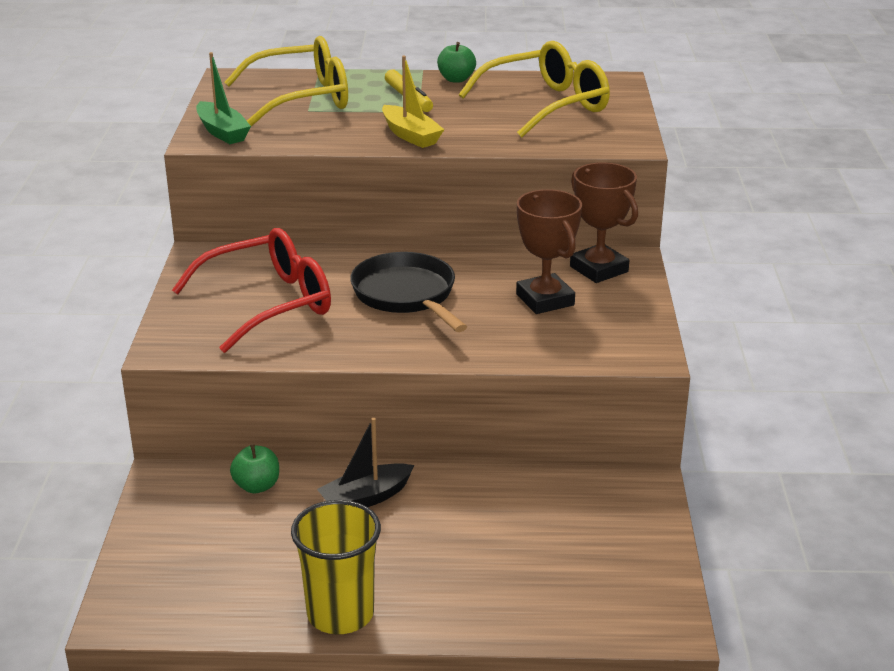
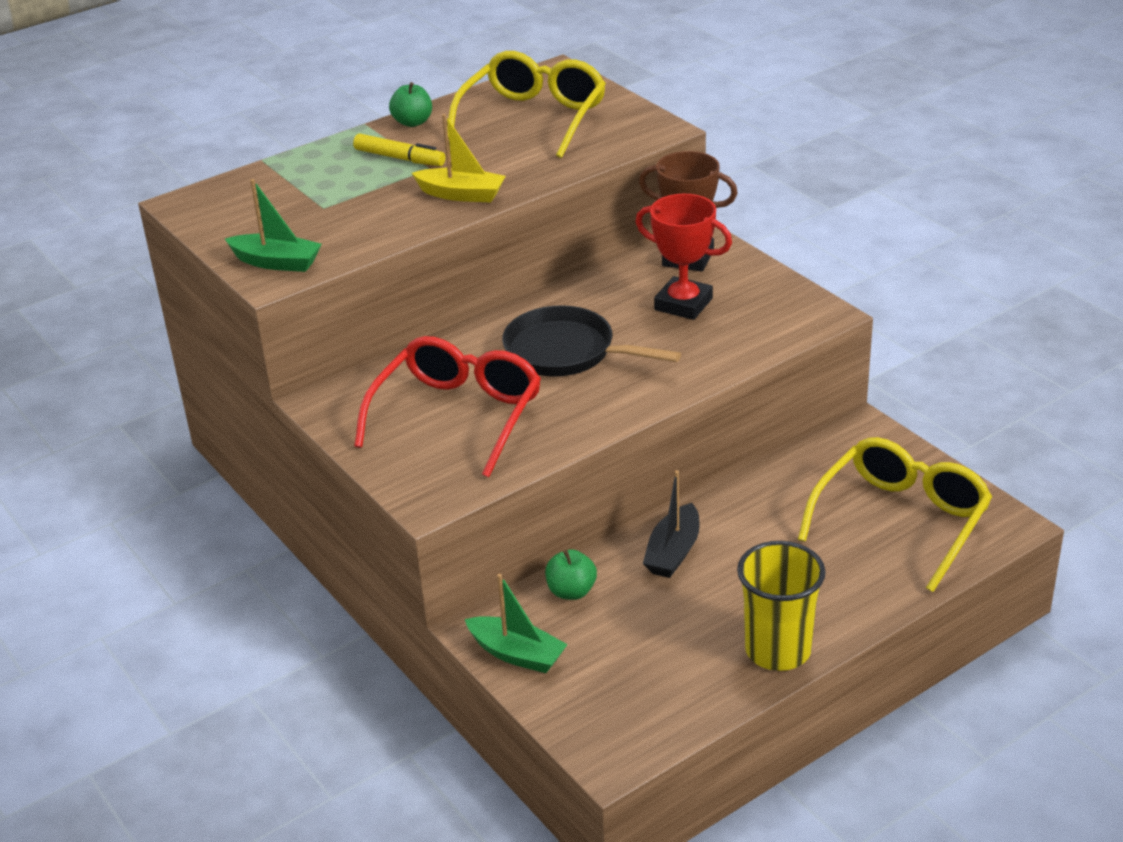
camera: 35 degrees left, 5 degrees up
yellow glasses [224,36,348,126] -> yellow glasses moved to [798,437,992,592]
brown trophy [516,189,582,314] -> red trophy [635,194,732,320]
none -> green boat [465,574,568,673]

